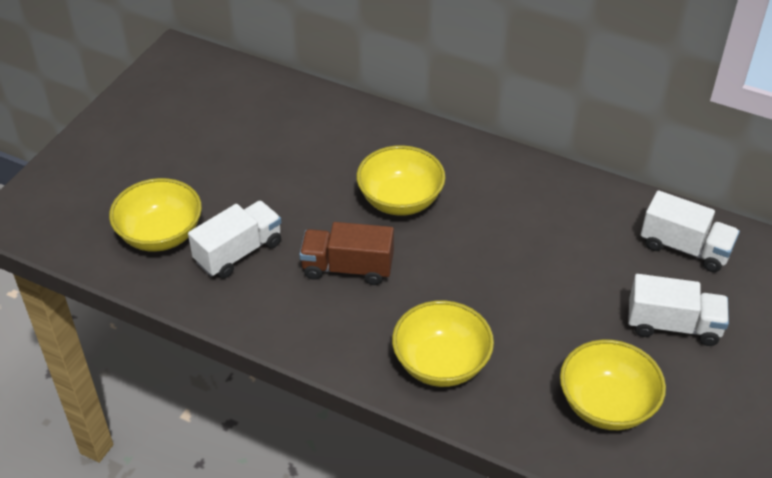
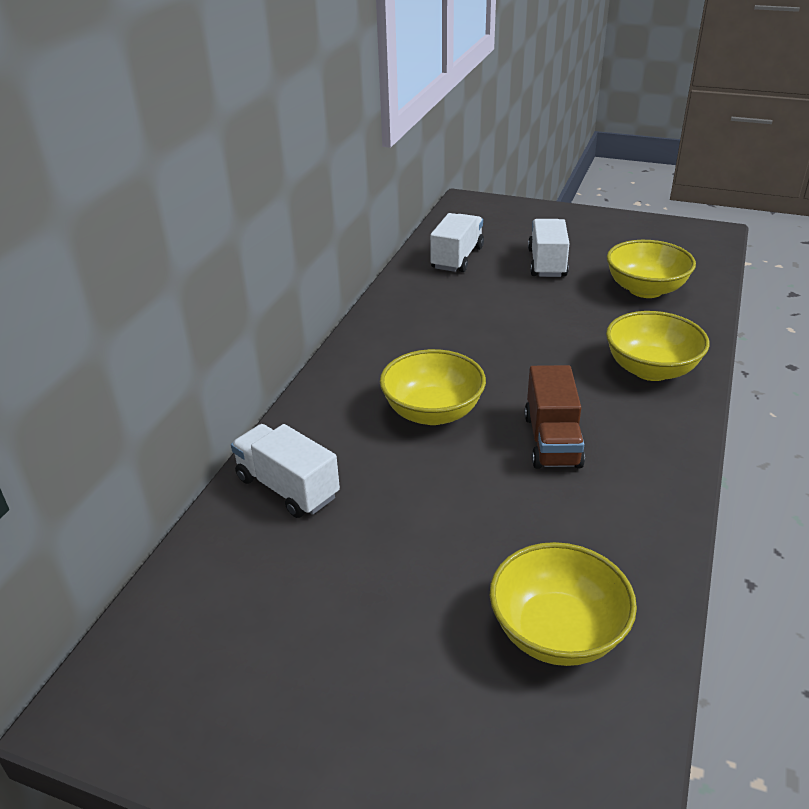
camera: 95 degrees left, 10 degrees down
white truck [188,201,282,279] -> white truck moved to [231,424,340,518]

